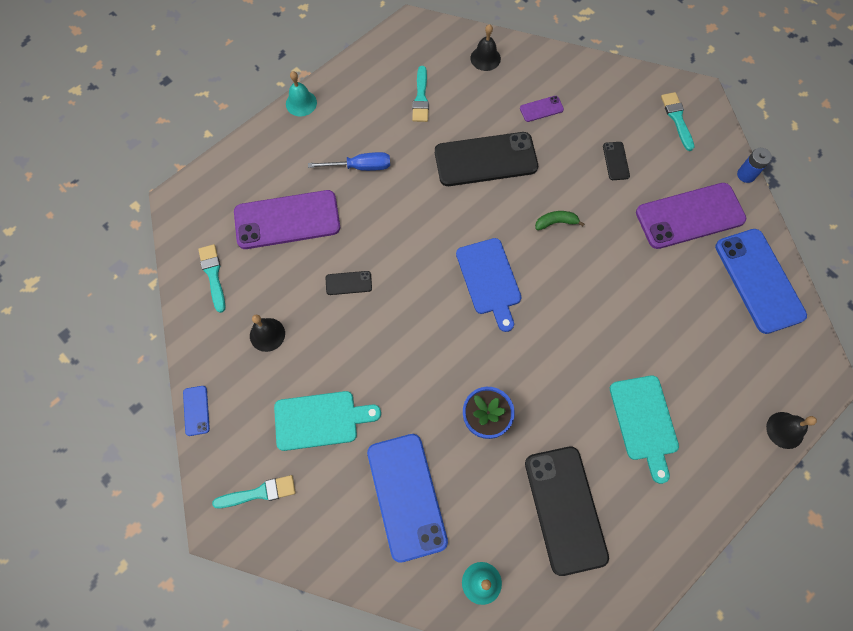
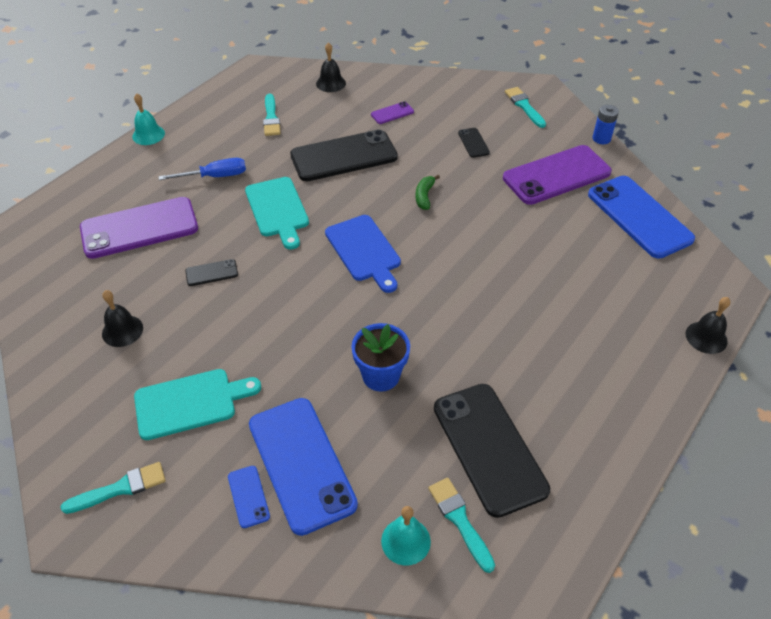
camera: 10 degrees left, 20 degrees down
blue phone [183,386,210,436] -> blue phone moved to [228,466,270,528]
turquoise brush [198,244,225,313] -> turquoise brush moved to [428,478,495,573]
green banana [535,211,585,230] -> green banana turned 60 degrees counterclockwise [416,175,440,210]
turquoise cutting board [610,375,679,484] -> turquoise cutting board moved to [245,177,309,250]

